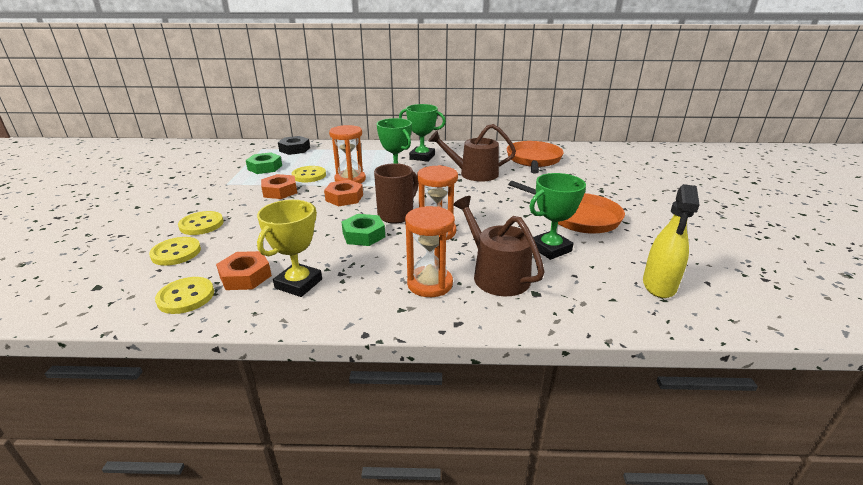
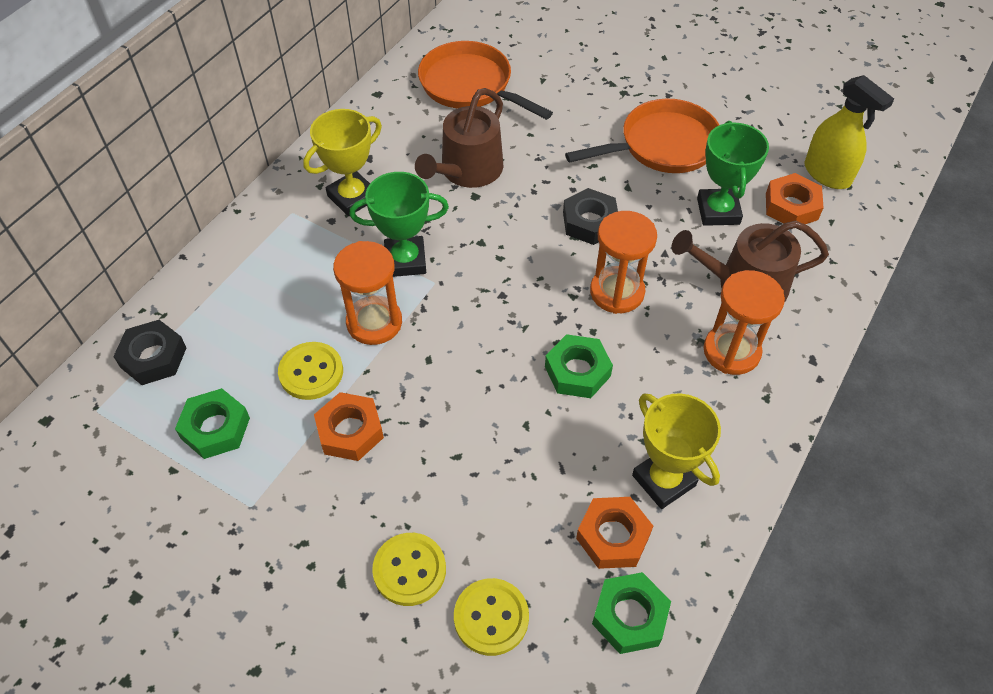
camera: 60 degrees left, 25 degrees up
yellow button [155,277,214,314] -> green nut [592,572,671,654]
orange nut [324,180,363,206] -> orange nut moved to [766,173,824,224]
brown mug [374,163,419,224] -> none
green trophy [399,104,446,162] -> yellow trophy [303,109,382,216]
none -> black nut [563,188,618,245]

